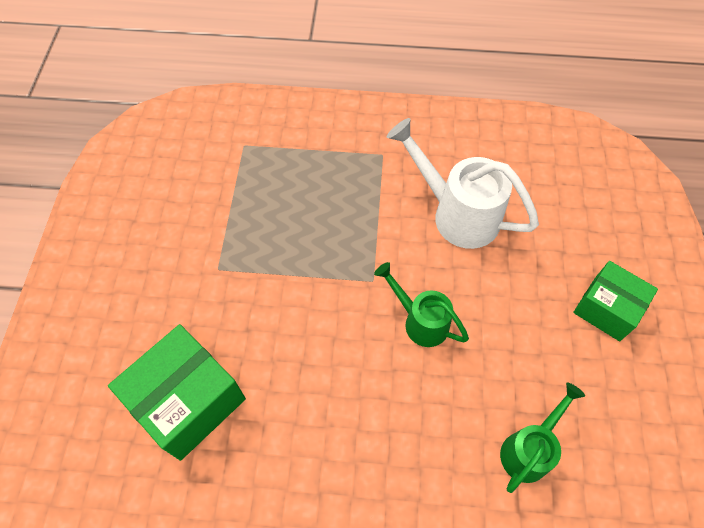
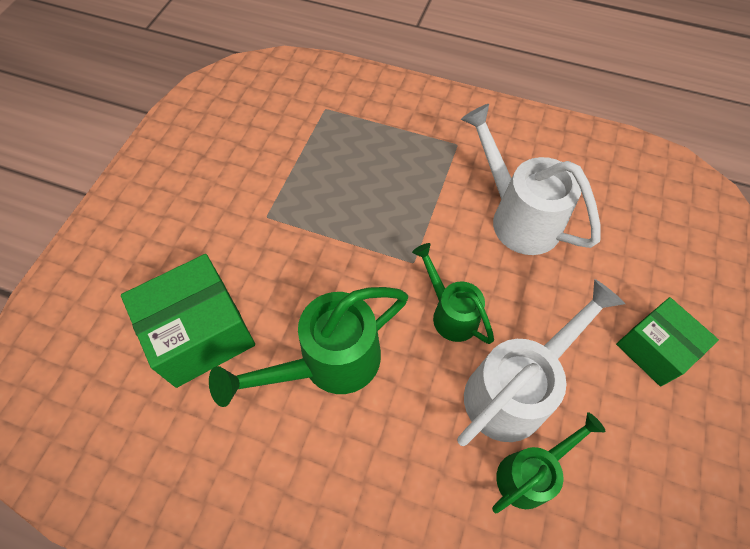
camera: 15 degrees right, 0 degrees up
none -> green watering can [209,287,408,407]
none -> white watering can [457,279,625,446]

